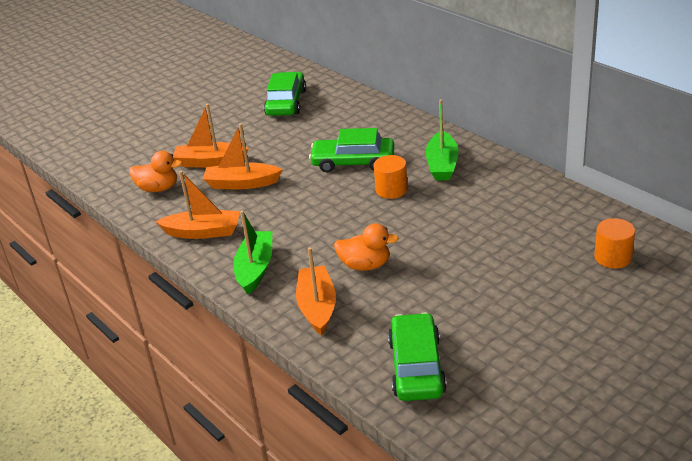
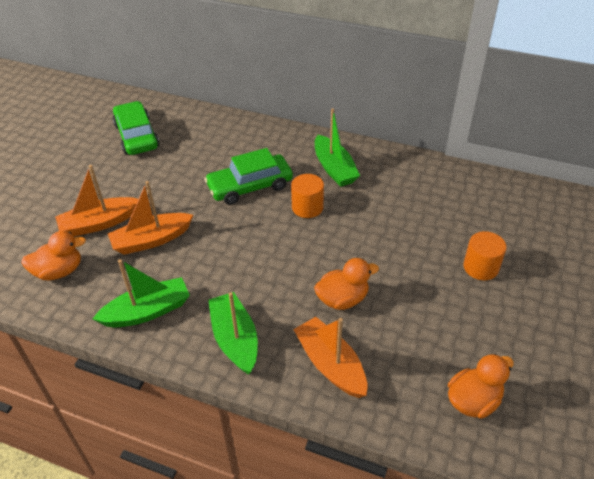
camera: 30 degrees left, 10 degrees up
orange boat [155,171,240,239] -> green boat [93,259,190,328]
green car [388,312,447,401] -> orange duck [448,354,514,419]
orange cylinder [594,218,635,269] -> orange cylinder moved to [463,231,507,280]

